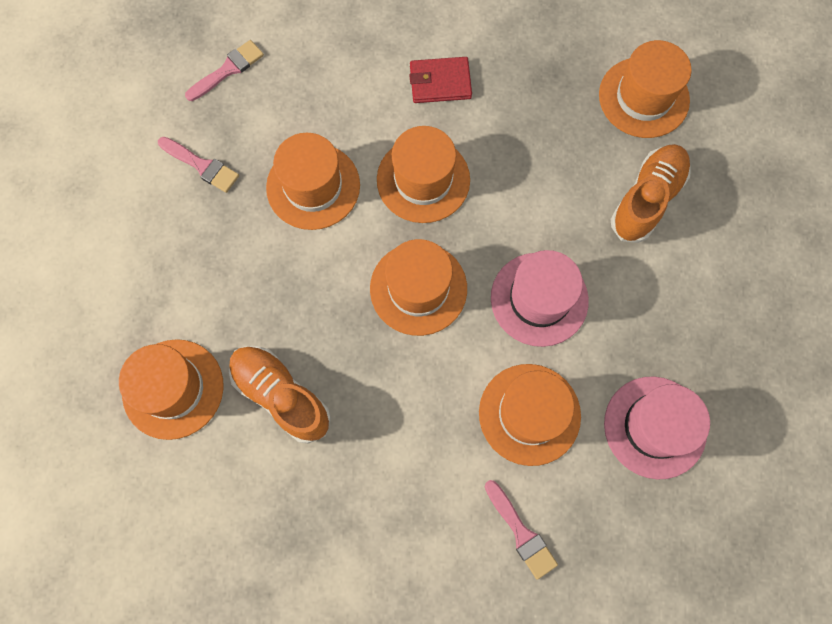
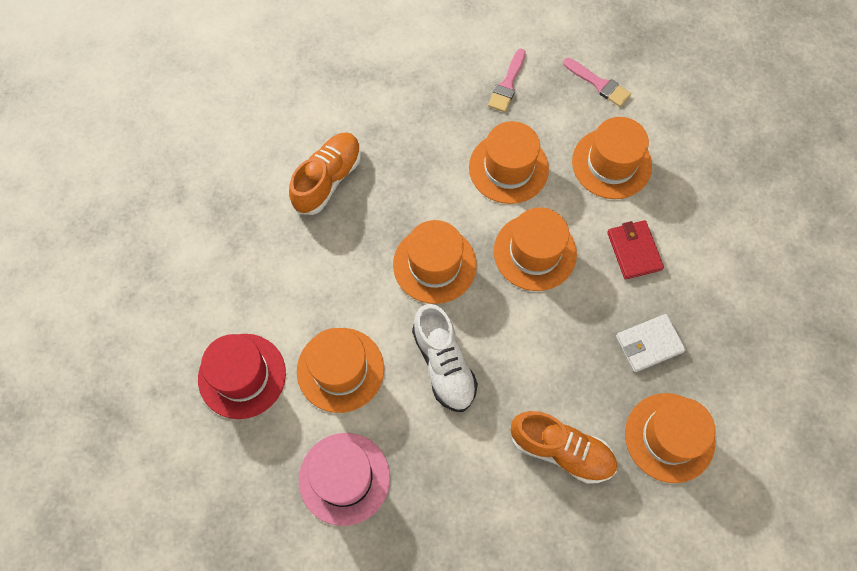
camera: 80 degrees right, 5 degrees down
orange hat [119,339,224,440] -> orange hat moved to [572,117,652,199]
pink brush [485,480,558,580] -> red hat [198,334,286,419]
pink hat [491,250,589,347] -> white shoe [412,304,478,412]
none -> white wallet [616,314,686,372]

